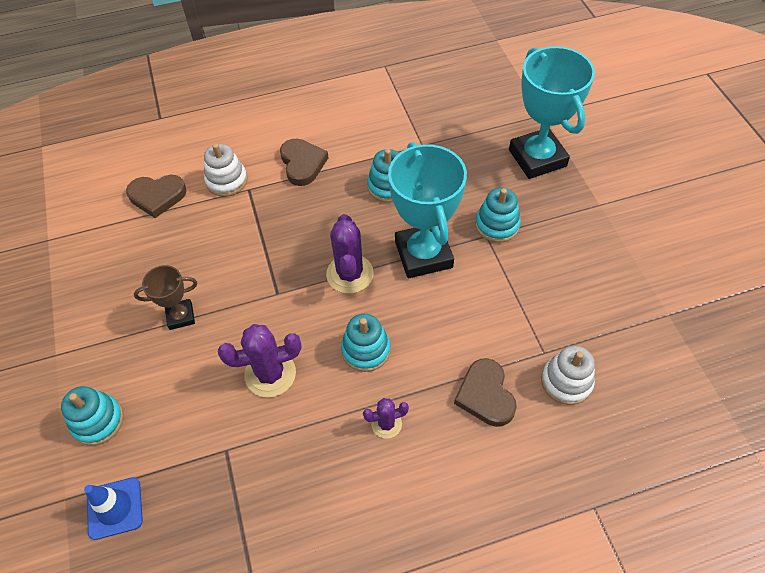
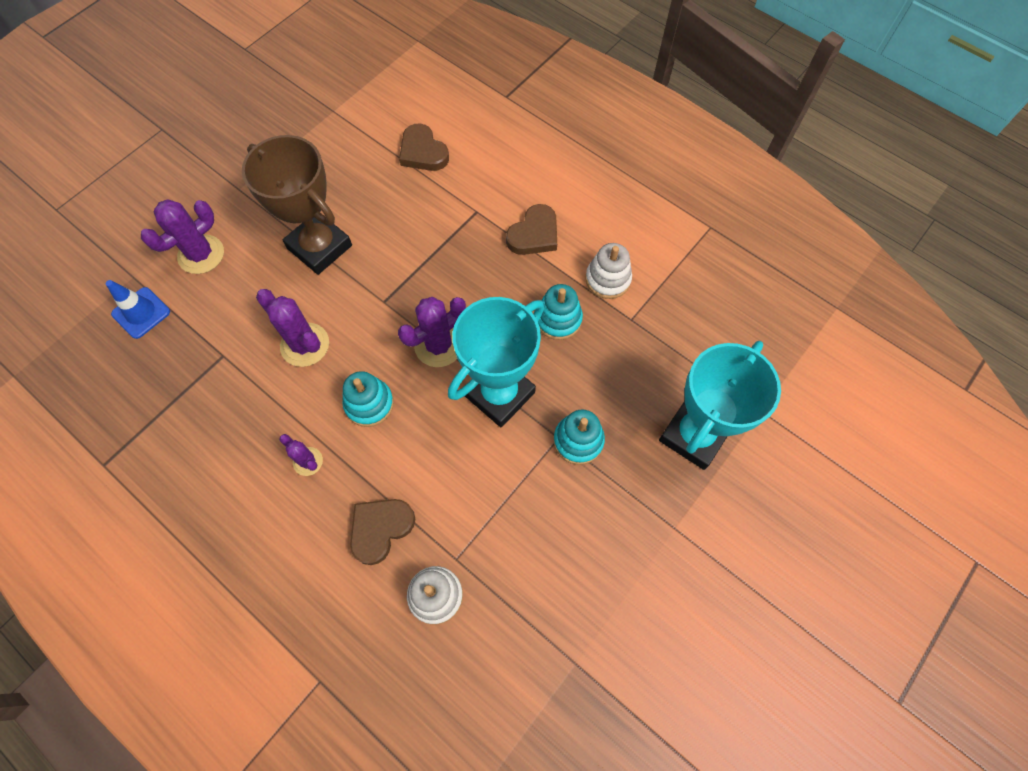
camera: 55 degrees right, 10 degrees up
turquoise stacking toy [61,386,124,446] -> purple cactus [141,199,224,274]
brown trophy [134,265,197,330] -> brown trophy [242,135,352,275], size x1.95
white stacking toy [204,143,248,197] -> white stacking toy moved to [586,243,632,299]

